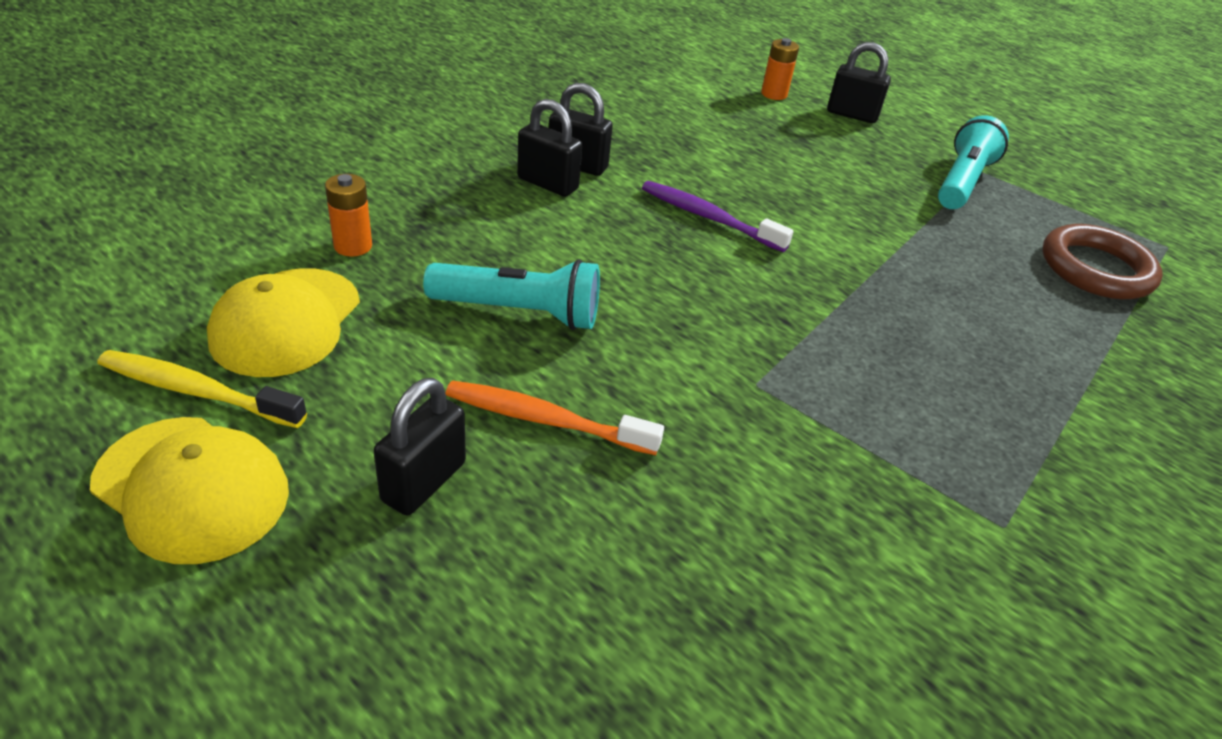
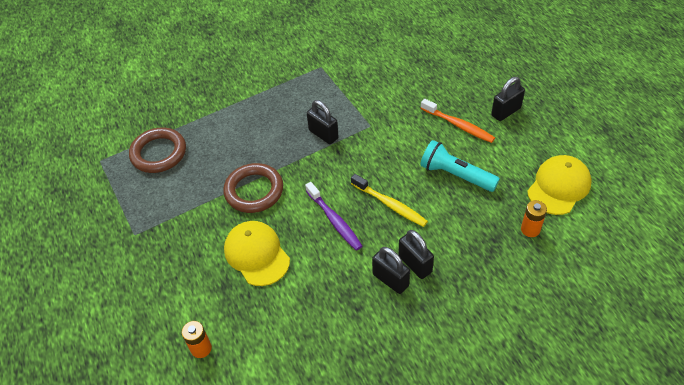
camera: 150 degrees left, 10 degrees up
yellow cap [90,417,289,564] -> yellow cap moved to [224,221,290,286]
yellow toothbrush [97,350,307,428] -> yellow toothbrush moved to [351,174,428,227]
black padlock [827,42,891,123] -> black padlock moved to [307,100,339,144]
turquoise flashlight [938,115,1009,209] -> none
none -> brown ring [223,163,283,213]

